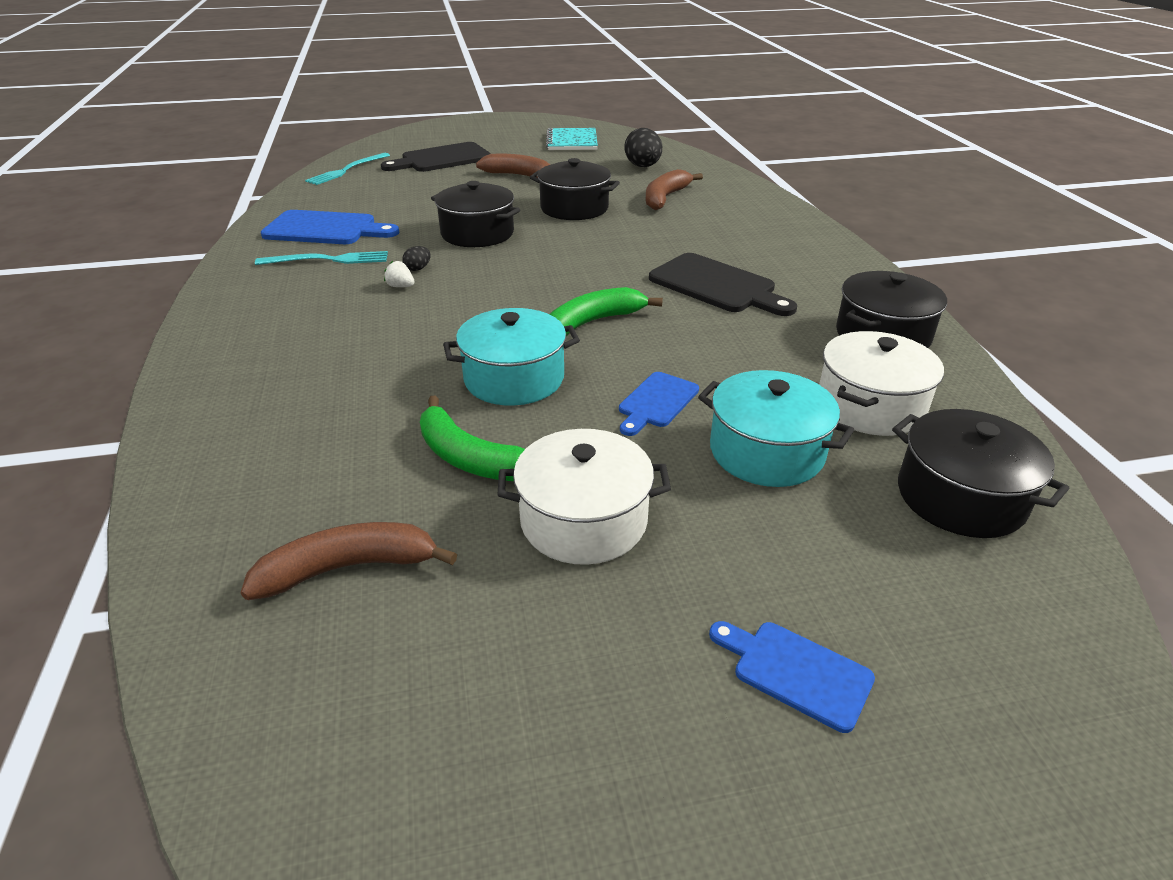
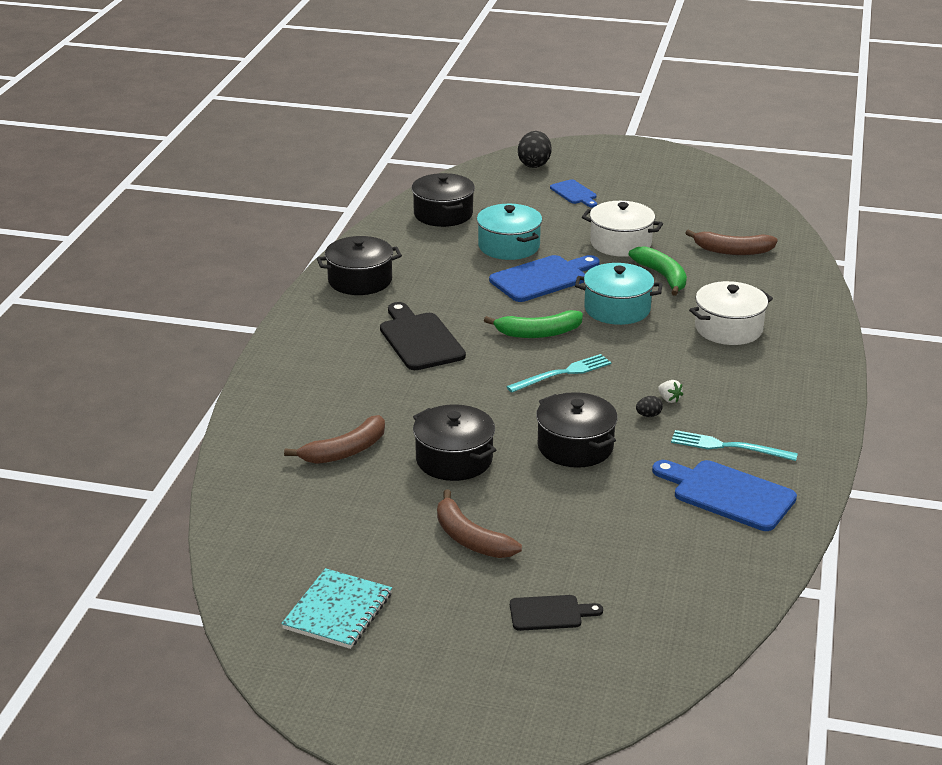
camera: 155 degrees left, 5 degrees down
turquoise fork [305,153,390,185] -> turquoise fork moved to [506,354,612,393]
black cutting board [381,142,491,172] -> black cutting board [510,595,603,631], size x0.58
blue cutting board [619,372,699,436] -> blue cutting board [489,255,600,302], size x1.74
black egg [624,128,662,167] -> black egg moved to [518,131,552,168]
white pot [819,331,944,436] -> white pot moved to [689,281,773,345]

